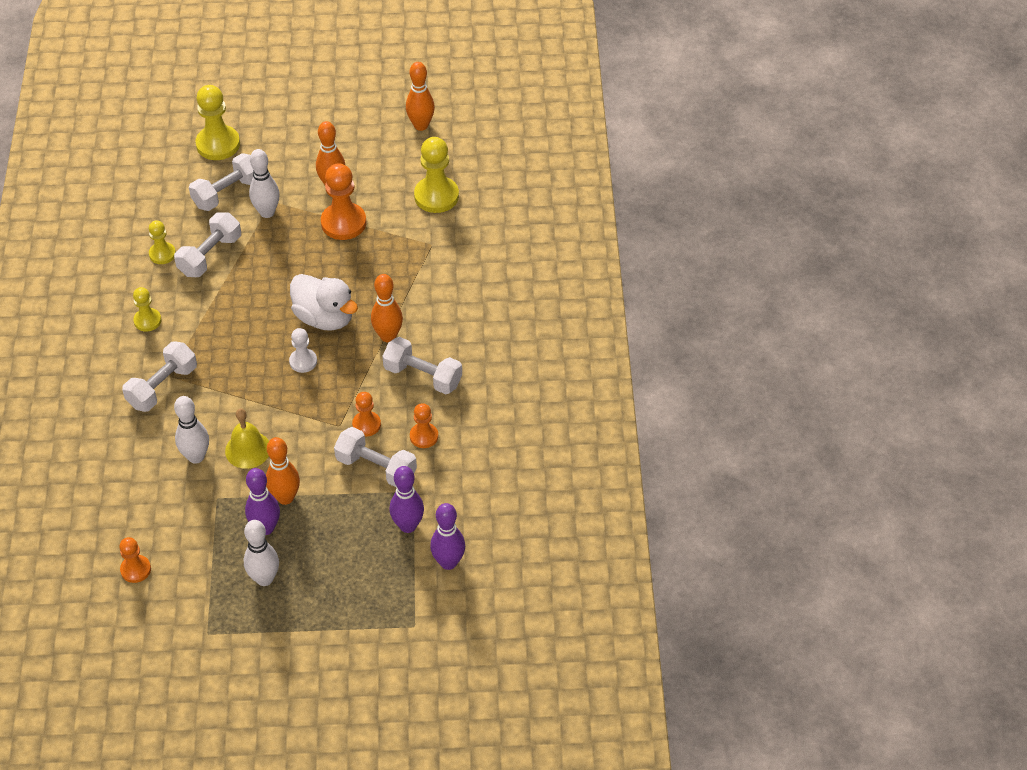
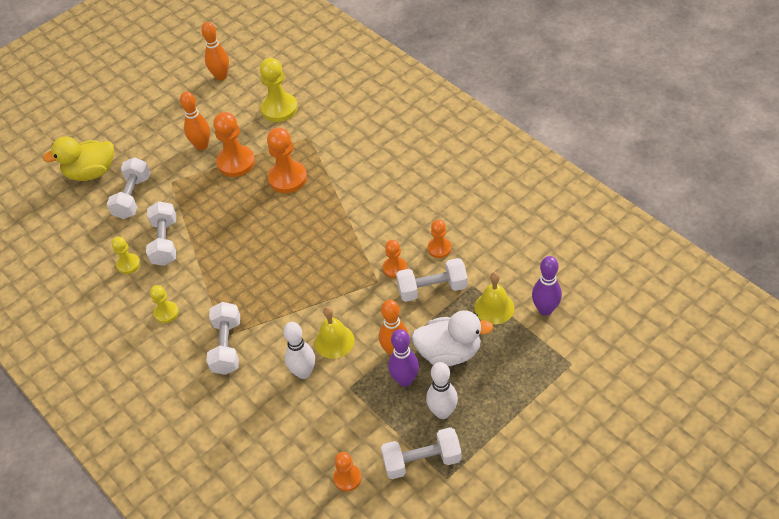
camera: 35 degrees left, 0 degrees up
yellow pawn [195,85,240,160] -> yellow duck [43,136,114,181]
white bowling pin [249,149,280,218] -> none
white pawn [289,328,317,373] -> none
white duck [290,274,358,331] -> white duck moved to [411,310,494,366]
orange bowling pin [371,274,403,342] -> none
white dumbbell [382,337,462,394] -> white dumbbell moved to [381,427,462,479]
purple bowling pin [390,466,424,533] -> yellow bell [474,272,514,325]
none -> orange pawn [267,127,307,193]

